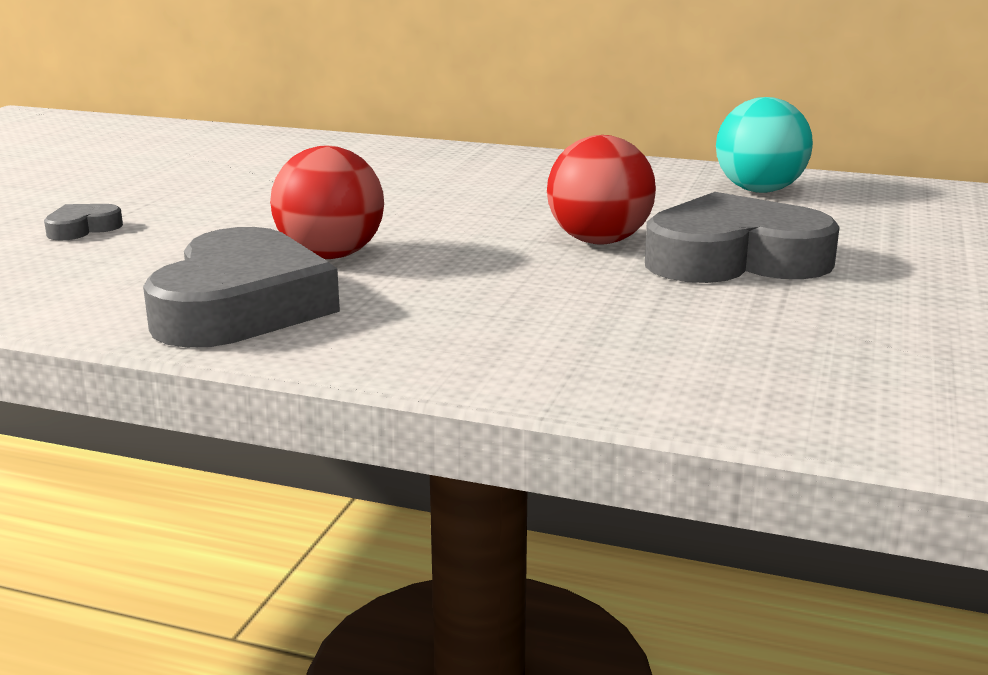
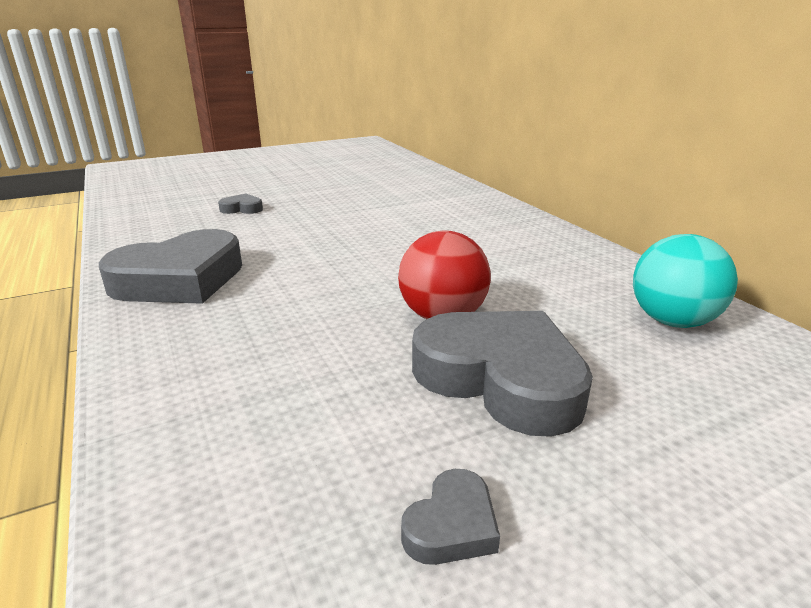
camera: 45 degrees right, 5 degrees up
red ball [270,146,384,259] -> none
none -> grey heart [401,469,500,565]

